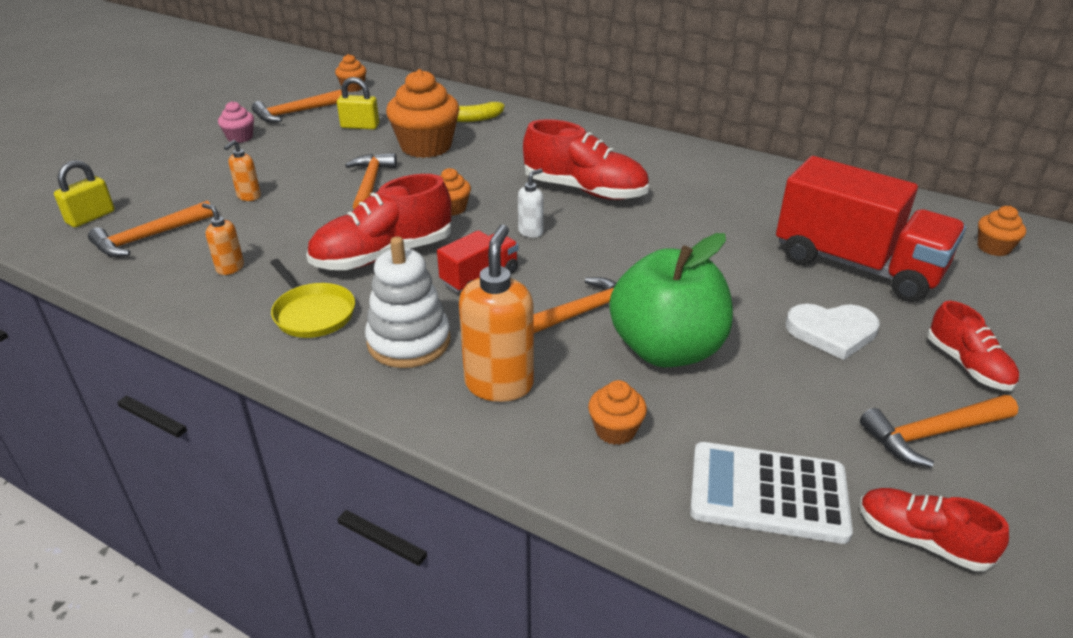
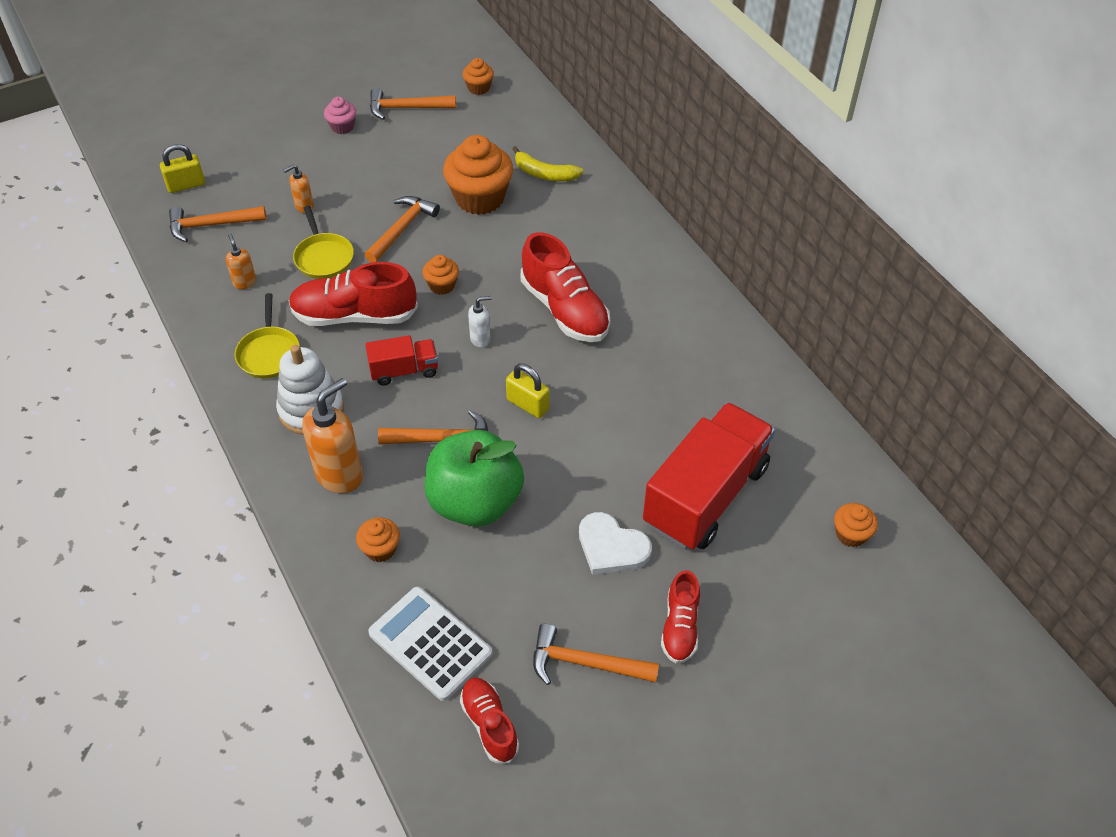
camera: 30 degrees right, 15 degrees up
yellow padlock [337,77,379,129] -> yellow padlock moved to [506,364,550,418]
red truck [776,156,966,302] -> red truck turned 120 degrees counterclockwise [643,402,775,550]
none -> yellow pan [293,206,354,279]

